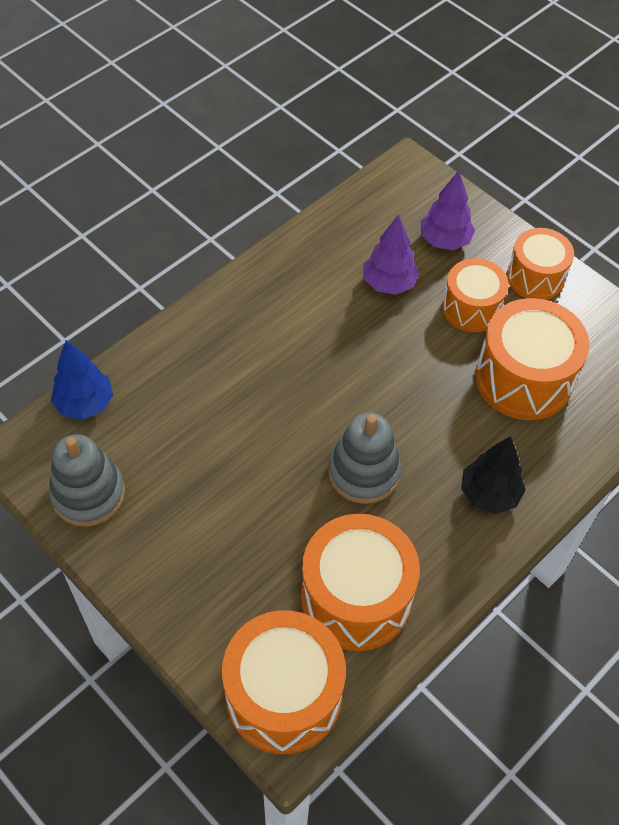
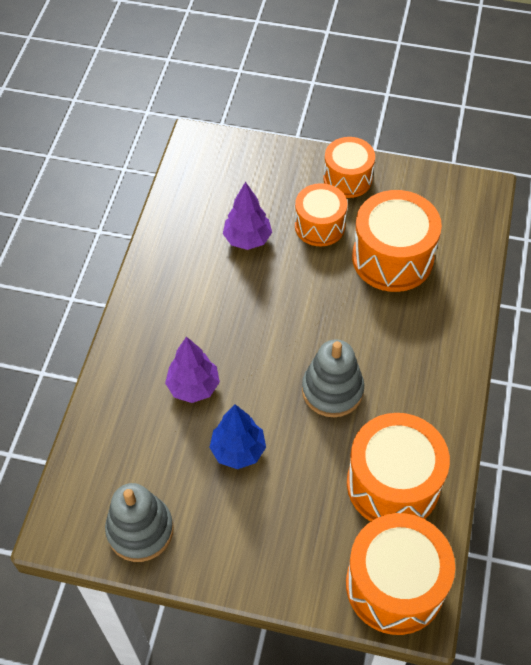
camera: 30 degrees left, 0 degrees up
blue tree [51,340,113,420] -> blue tree moved to [209,404,266,469]
purple tree [421,170,475,250] -> purple tree moved to [165,337,220,403]
black tree [461,436,526,514] -> none

